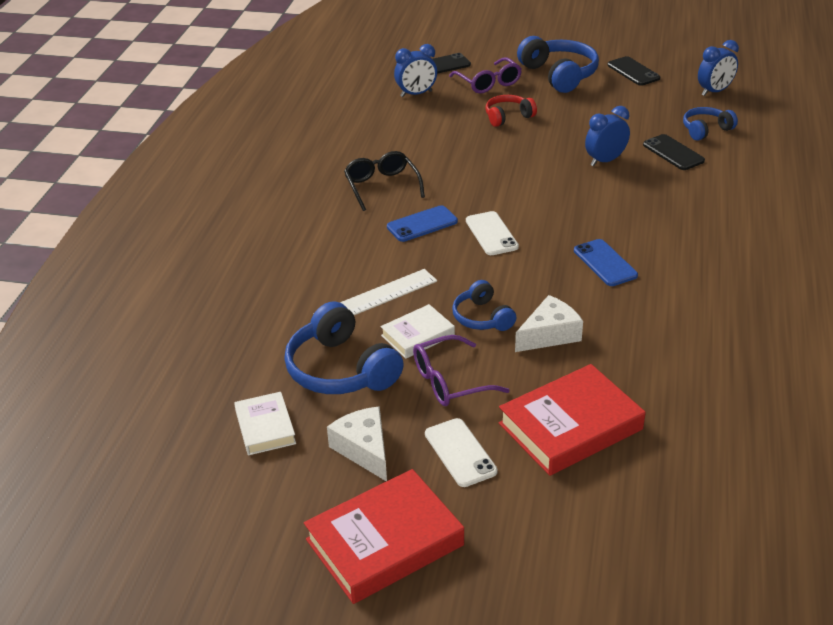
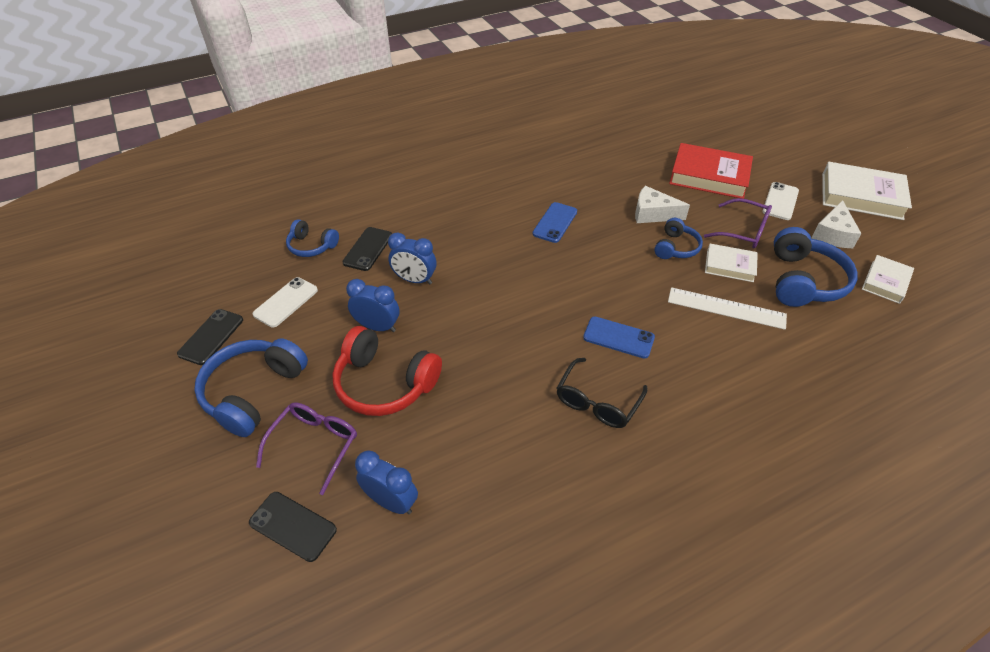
camera: 130 degrees left, 10 degrees up
red book [304,469,464,604] -> white book [822,162,912,220]
white phone [466,211,519,255] -> white phone moved to [252,277,318,328]
red headphones [485,95,537,127] -> red headphones [332,326,442,416], size x1.72
blue clock [698,40,739,96] -> blue clock moved to [346,279,399,332]

